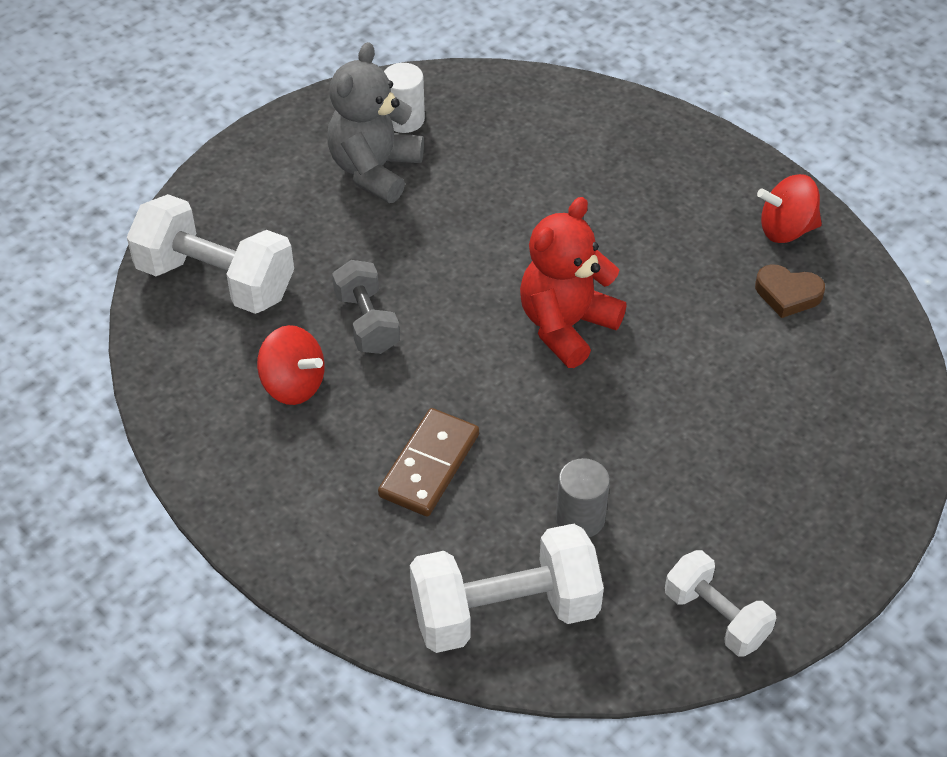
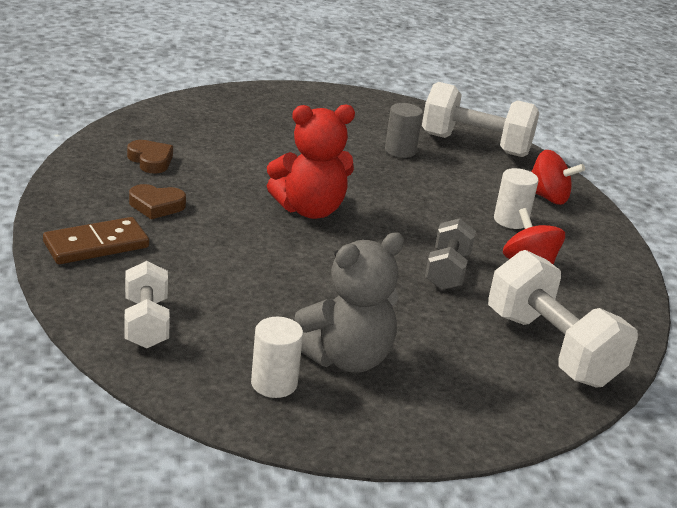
camera: 150 degrees left, 20 degrees down
brown domino [378,408,479,516] -> brown domino moved to [43,217,149,264]
white dumbbell [665,550,776,656] -> white dumbbell moved to [125,261,170,349]
red spinning top [757,174,822,243] -> red spinning top moved to [531,150,585,205]
none -> brown heart [129,184,186,219]
none -> white cylinder [494,168,539,229]

